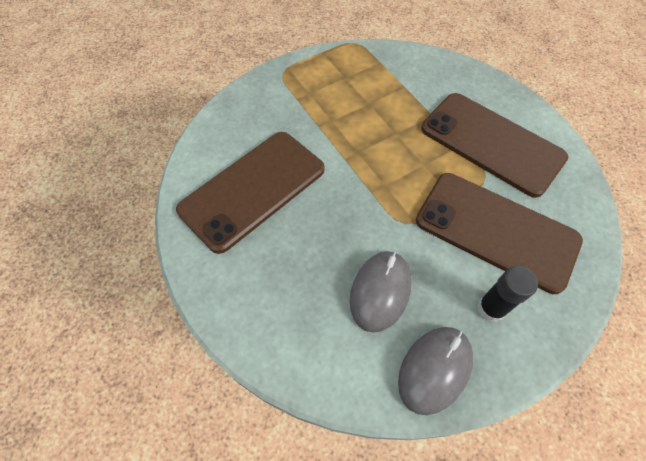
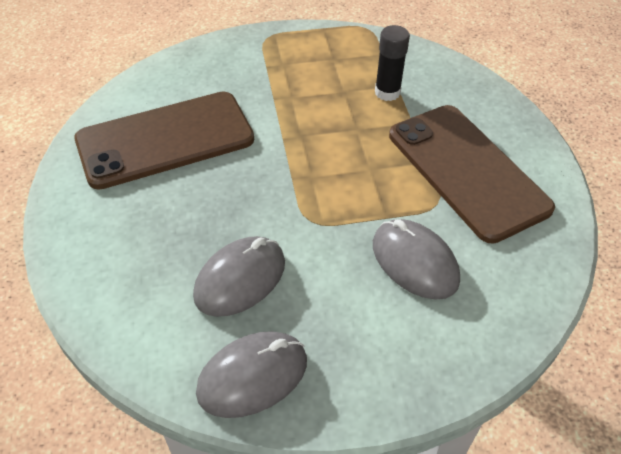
camera: 20 degrees right, 10 degrees down
brown phone [416,173,583,294] -> grey mouse [373,219,460,300]
black glue stick [477,266,538,322] -> black glue stick moved to [375,25,410,101]

